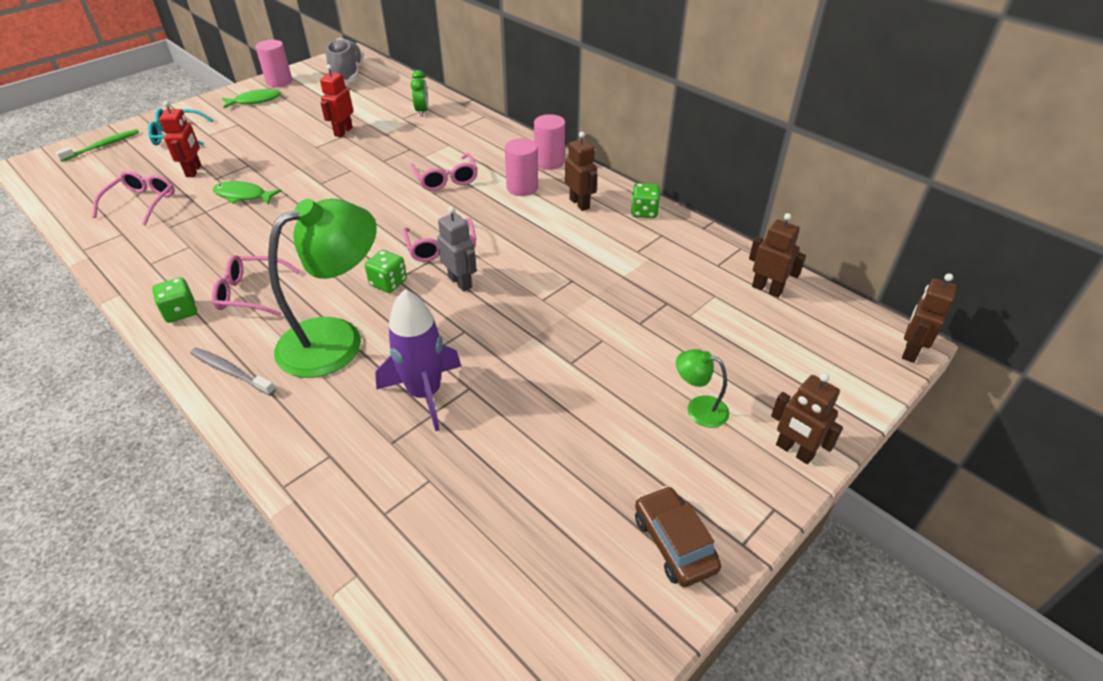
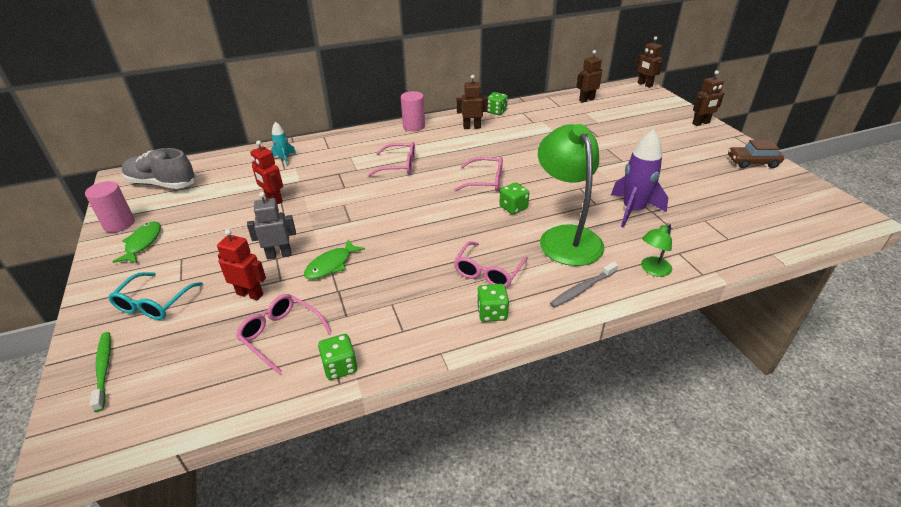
camera: 65 degrees left, 5 degrees down
green clock [411,70,428,117] -> turquoise rocket [270,122,296,166]
grey robot [437,207,477,292] -> grey robot moved to [247,192,296,260]
pink cylinder [505,138,538,196] -> none
green lamp [676,349,729,428] -> green lamp moved to [641,223,672,277]
none -> green dice [318,334,357,380]

